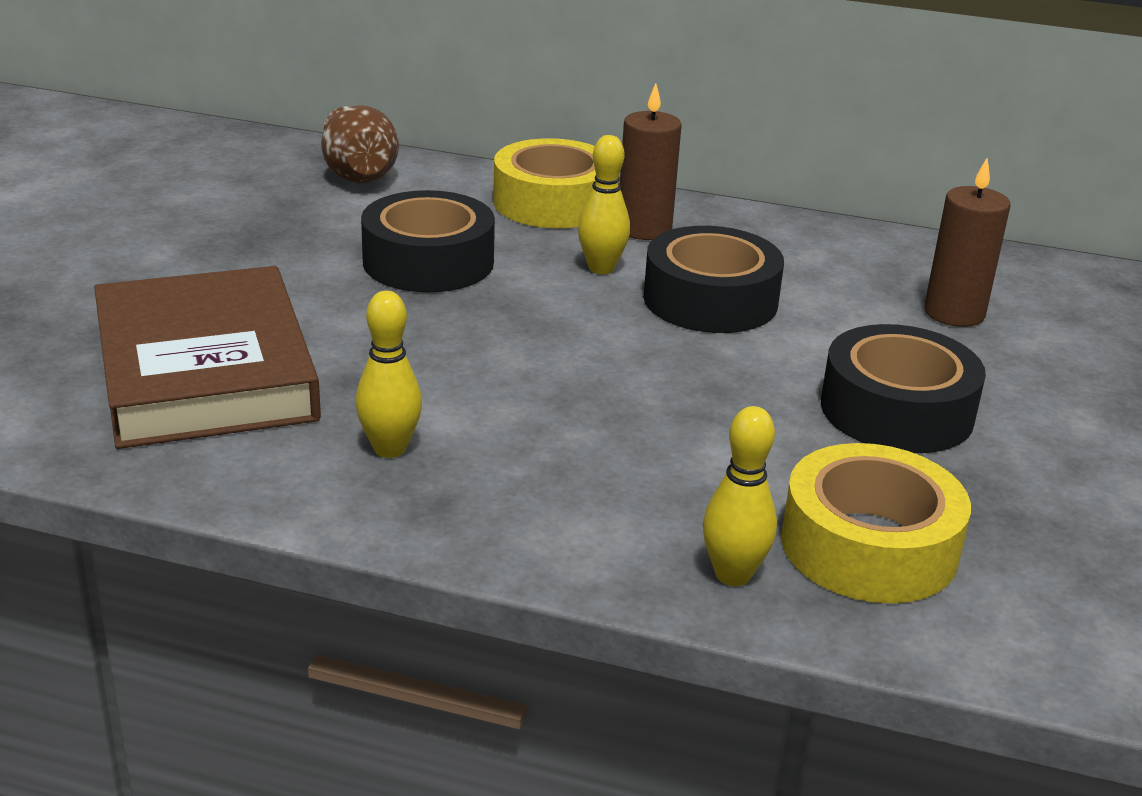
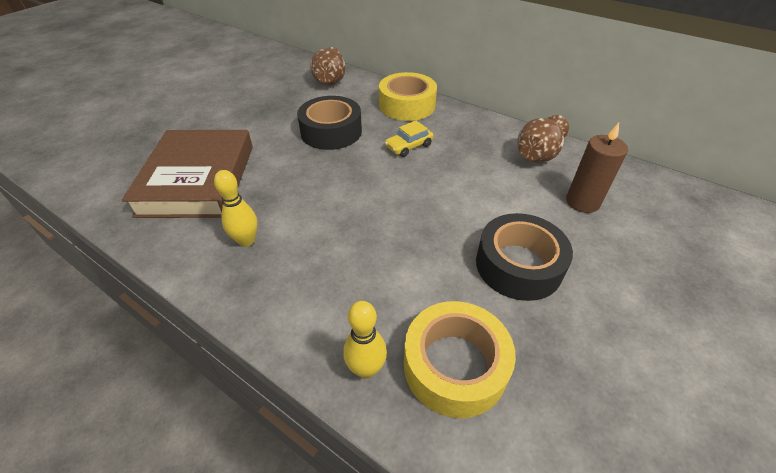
camera: 20 degrees right, 15 degrees up
yellow bowling pin [578,135,630,274] -> yellow car [385,121,434,157]
brown candle [620,83,682,240] -> none
black tape [644,226,784,333] -> none
none -> brown vase [518,115,569,163]

